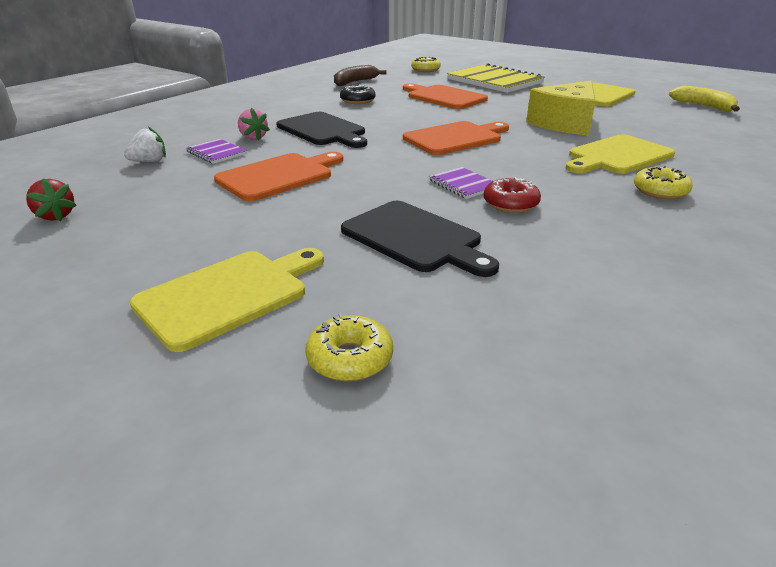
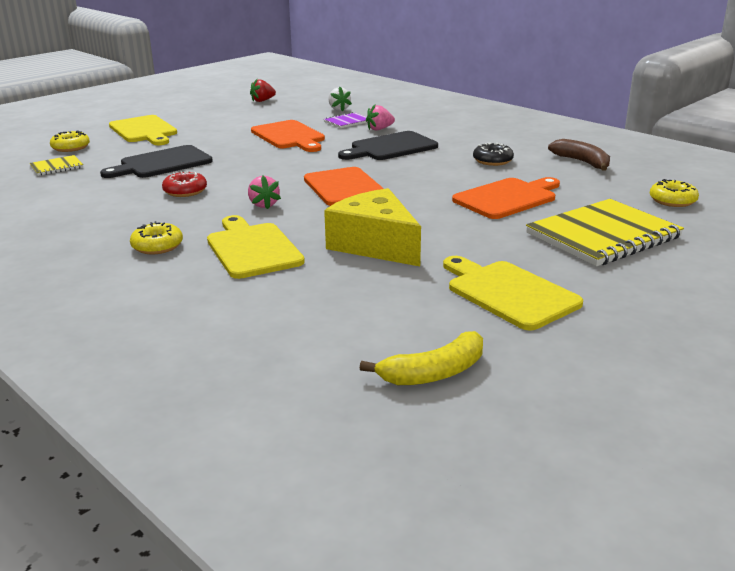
camera: 100 degrees right, 5 degrees down
purple notebook [429,167,493,199] -> none
none -> yellow notebook [30,155,83,176]
none -> pink strawberry [248,175,281,209]

